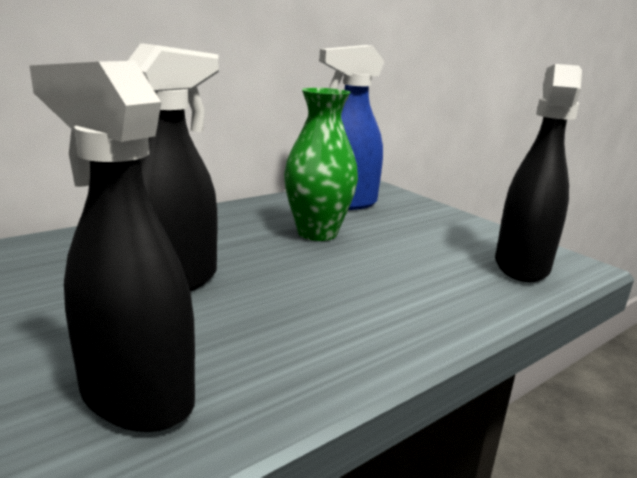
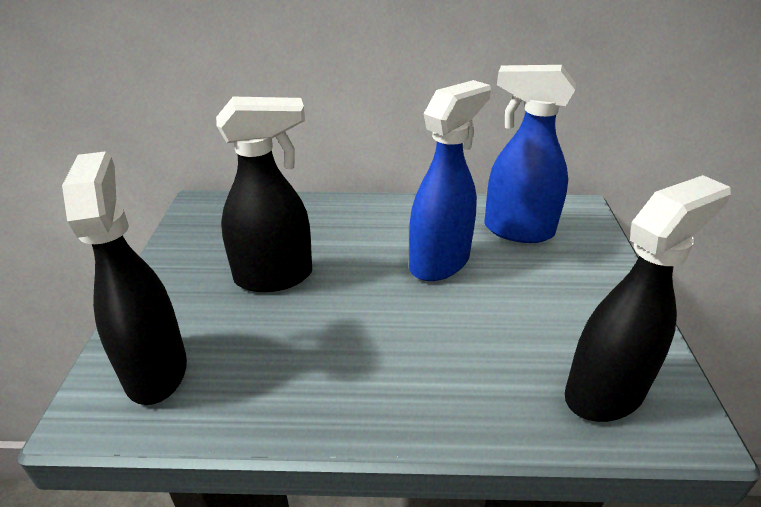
camera: 40 degrees right, 15 degrees up
green vase [284,88,358,241] -> blue spray bottle [409,80,491,281]

